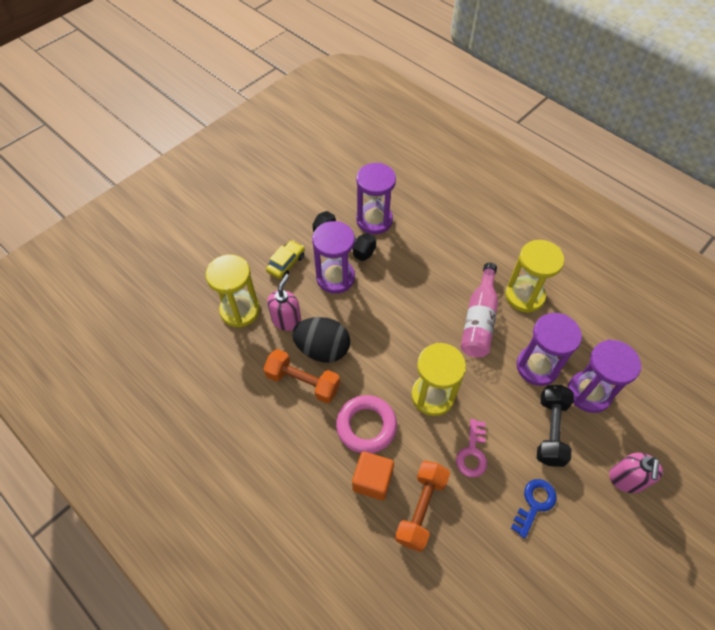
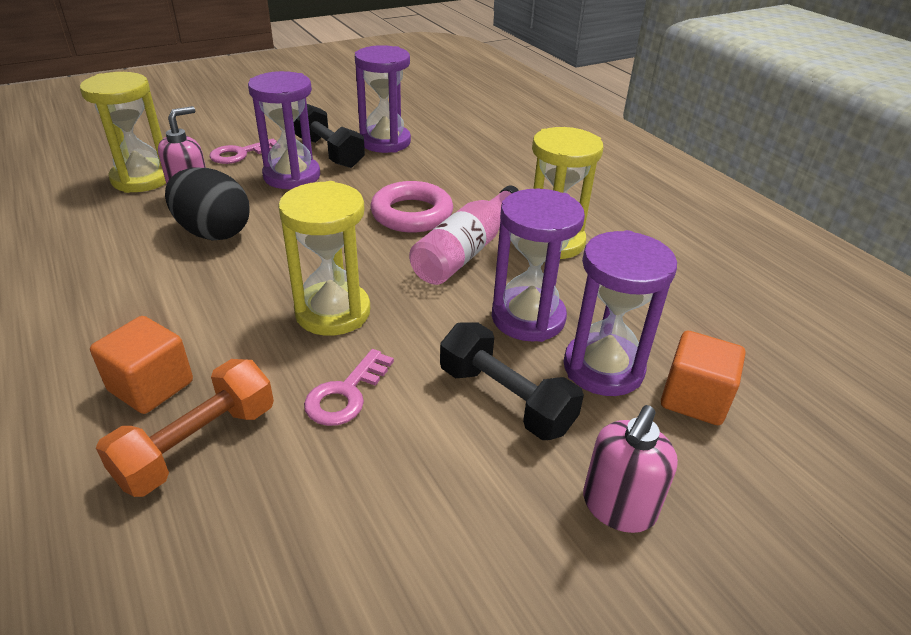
camera: 15 degrees right, 20 degrees down
orange dumbbell [263,349,340,403] -> none
yellow car [266,240,305,279] -> pink key [209,139,277,164]
pink ring [336,395,397,453] -> pink ring moved to [371,181,453,233]
blue key [511,479,557,538] -> none
black dumbbell [537,385,574,467] -> black dumbbell turned 75 degrees counterclockwise [440,322,584,440]
none -> orange cube [661,331,745,425]

